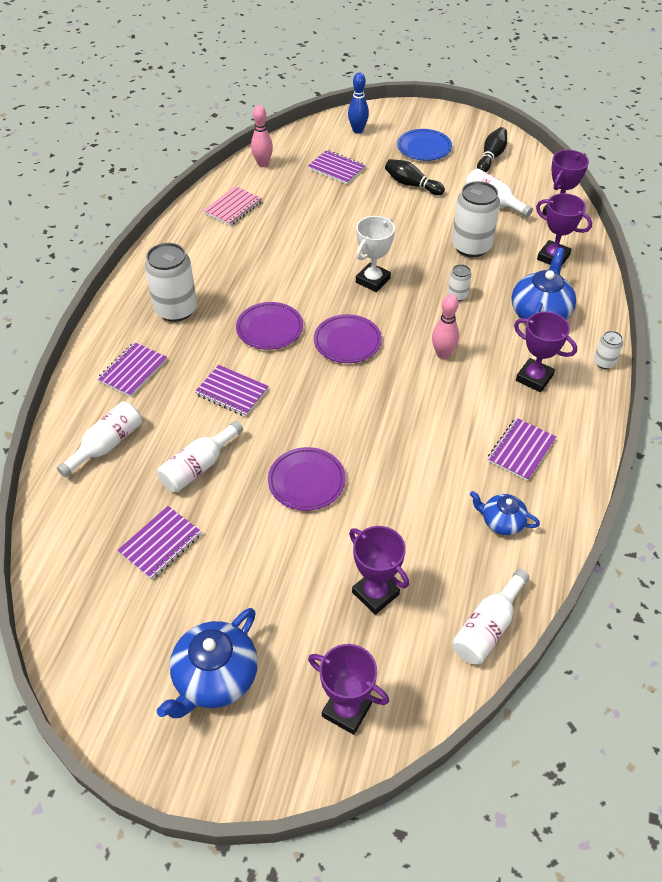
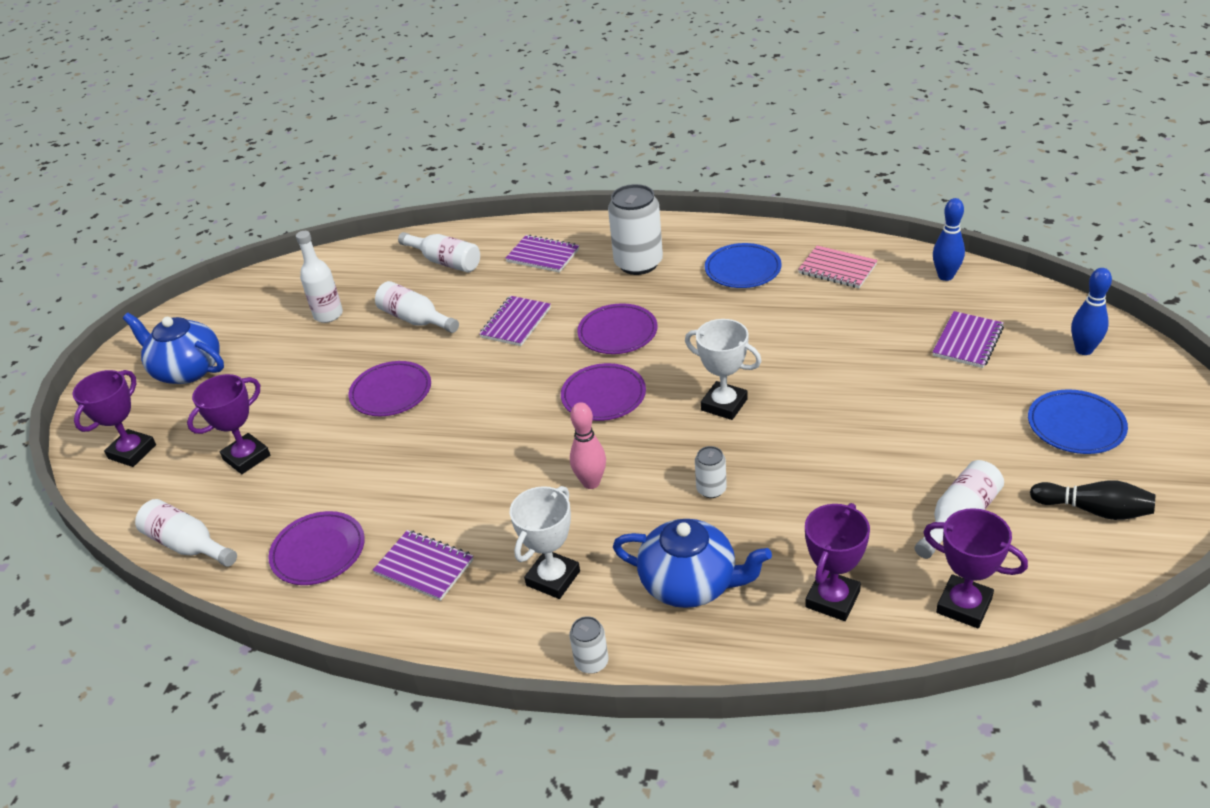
camera: 90 degrees right, 10 degrees down
purple notebook [117,506,202,579] -> white bottle [296,231,343,323]
pink bowling pin [251,105,273,167] -> blue bowling pin [933,198,965,281]
black bowling pin [385,159,445,195] -> none
white can [452,181,500,257] -> none
blue teapot [470,491,540,535] -> purple plate [268,511,365,585]
purple trophy [514,311,577,392] -> white trophy [510,486,580,599]
none -> blue plate [705,243,781,288]

